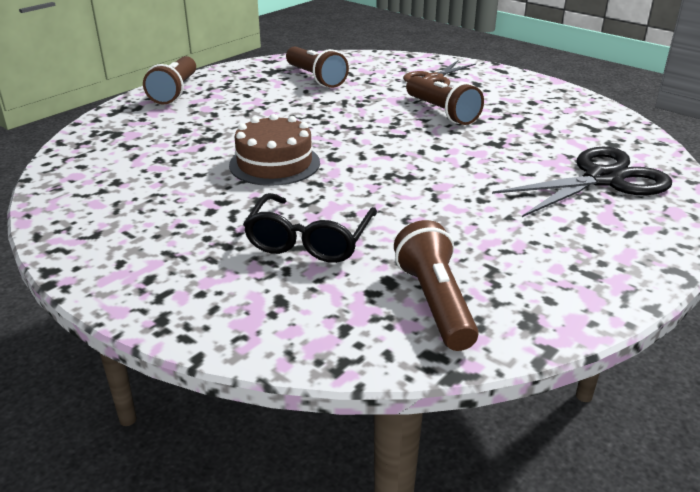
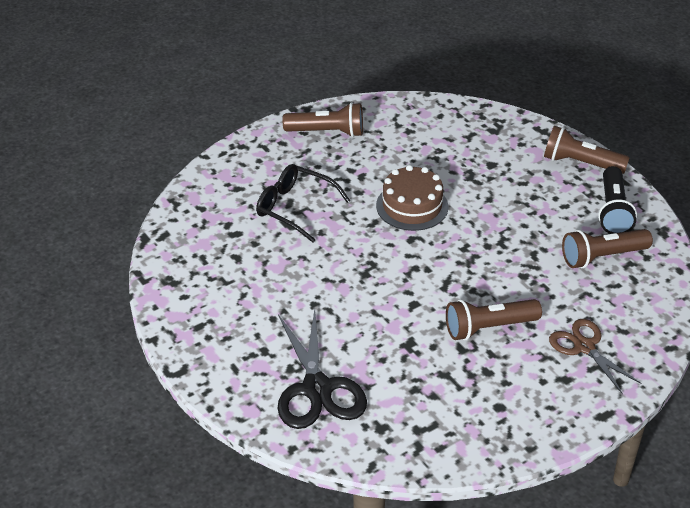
camera: 105 degrees right, 10 degrees up
brown flashlight [394,220,479,351] -> brown flashlight moved to [283,102,363,137]
none -> black flashlight [598,166,637,234]

